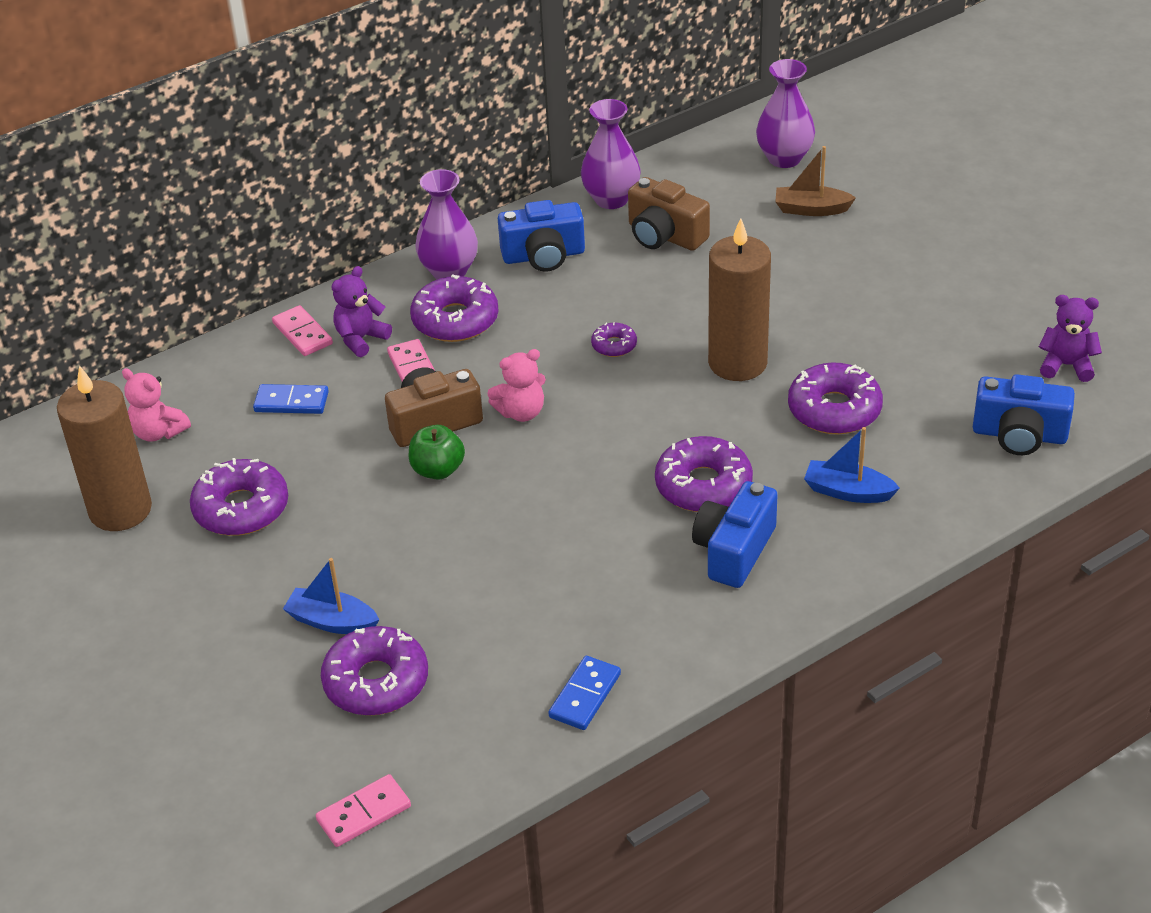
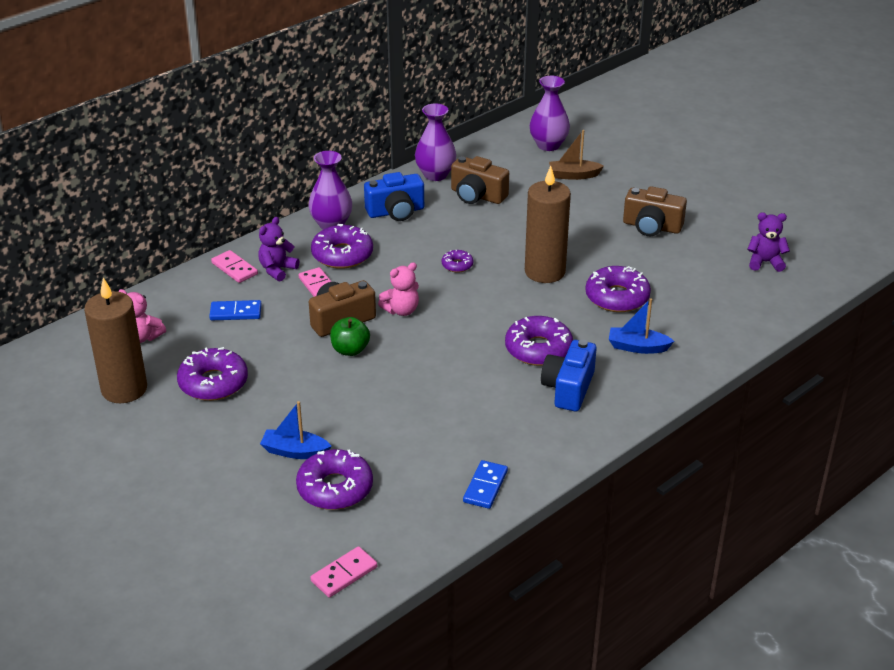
camera: 10 degrees left, 5 degrees down
blue camera [973,374,1075,455] -> none
none -> brown camera [623,186,687,236]

